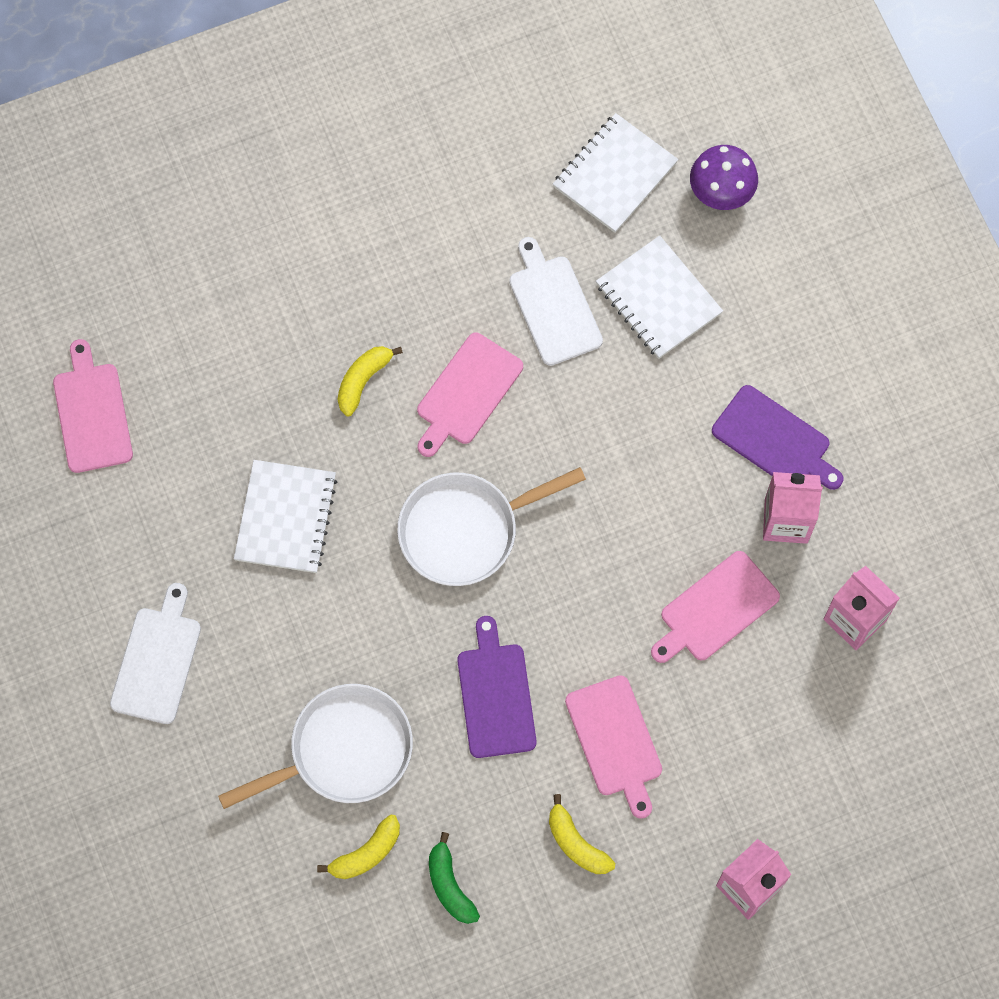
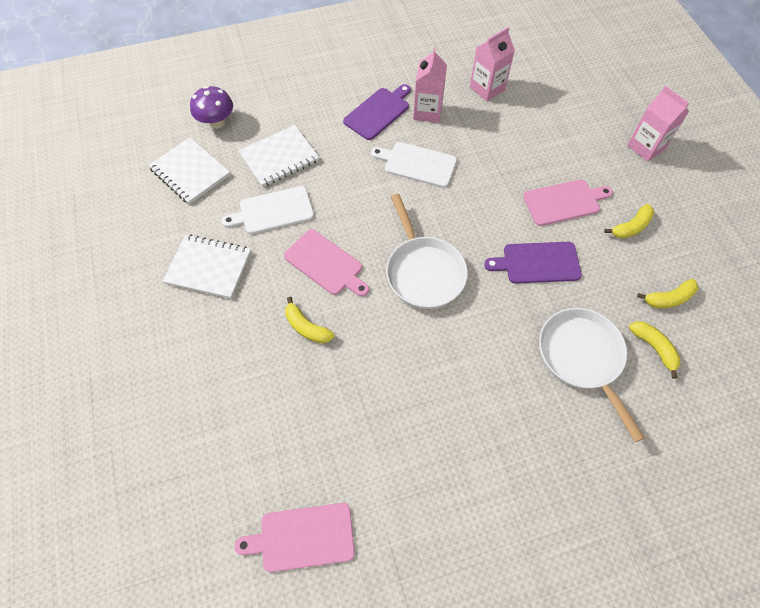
camera: 85 degrees left, 10 degrees down
white cutting board [110,583,201,724] -> white cutting board moved to [371,142,457,188]
white notebook [234,460,337,573] -> white notebook moved to [163,234,251,299]
green banana [429,832,480,924] -> yellow banana [637,279,698,308]
pink cutting board [651,551,780,663] -> none

